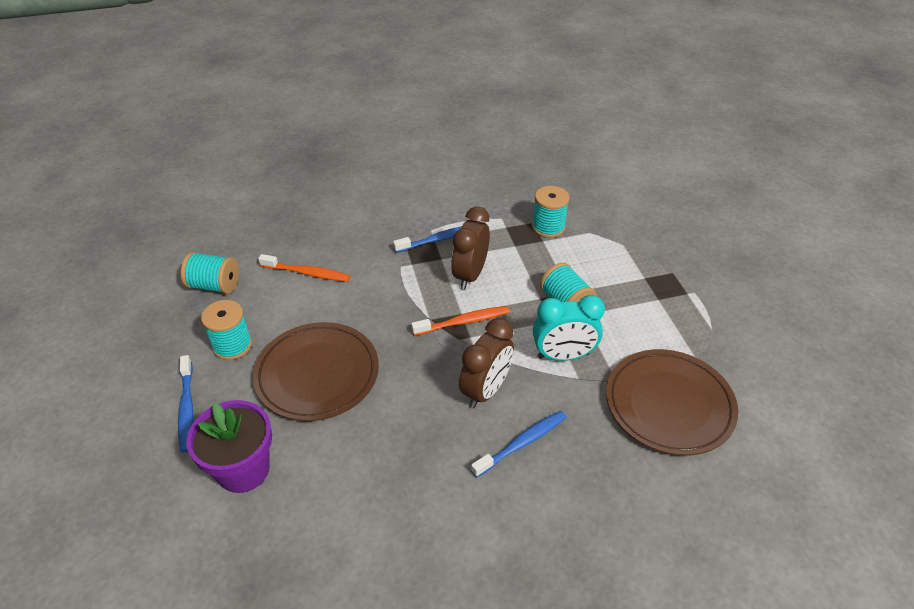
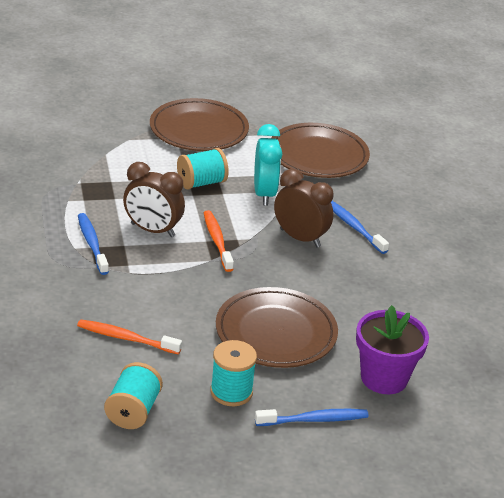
camera: 90 degrees left, 10 degrees down
orange toothbrush [258,254,350,282] -> orange toothbrush turned 90 degrees counterclockwise [77,319,182,355]
turquoise spool [532,186,569,238] -> none
none -> brown plate [150,98,249,151]

